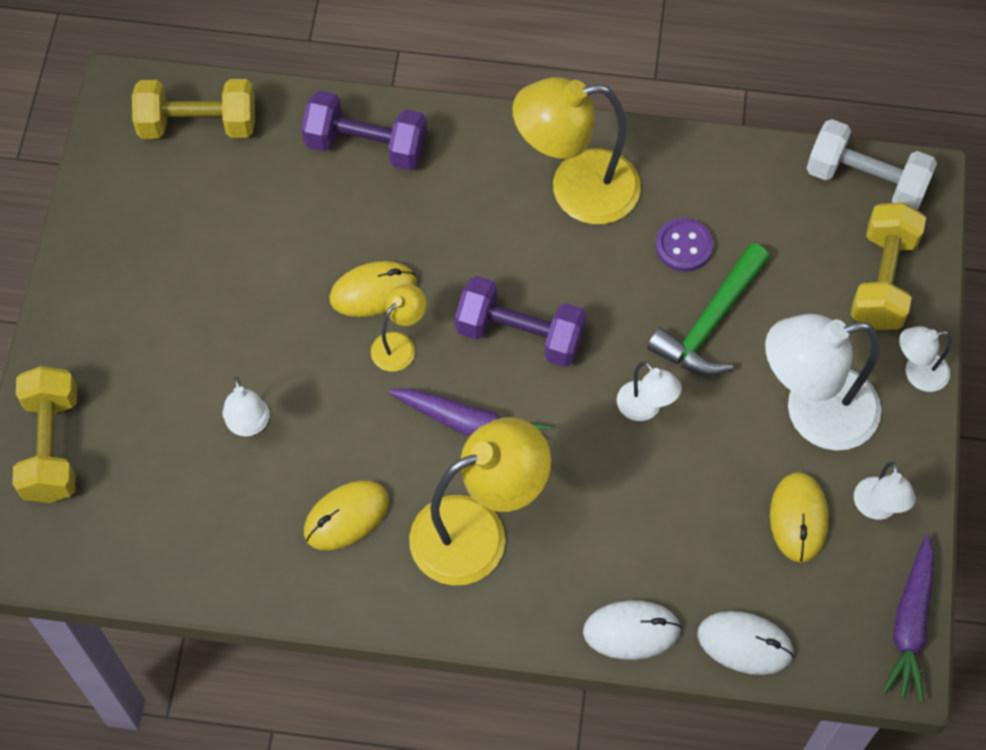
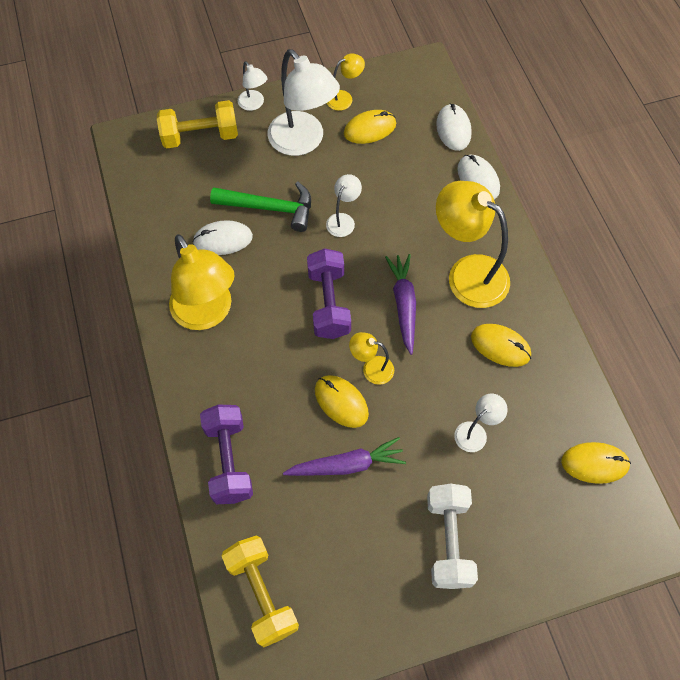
camera: 115 degrees left, 0 degrees up
yellow dumbbell [12,366,77,503] -> none
purple button [656,218,713,272] -> white mouse [192,220,253,255]
white dumbbell [806,119,937,211] -> white dumbbell moved to [427,484,478,589]
white lamp [854,462,916,520] -> yellow lamp [327,53,365,111]
purple carrot [882,534,934,703] -> purple carrot moved to [283,437,406,476]
none -> yellow mouse [561,442,631,484]

